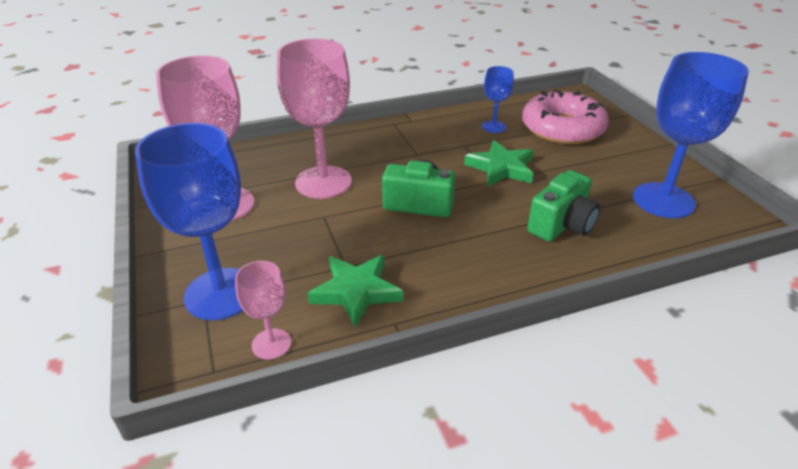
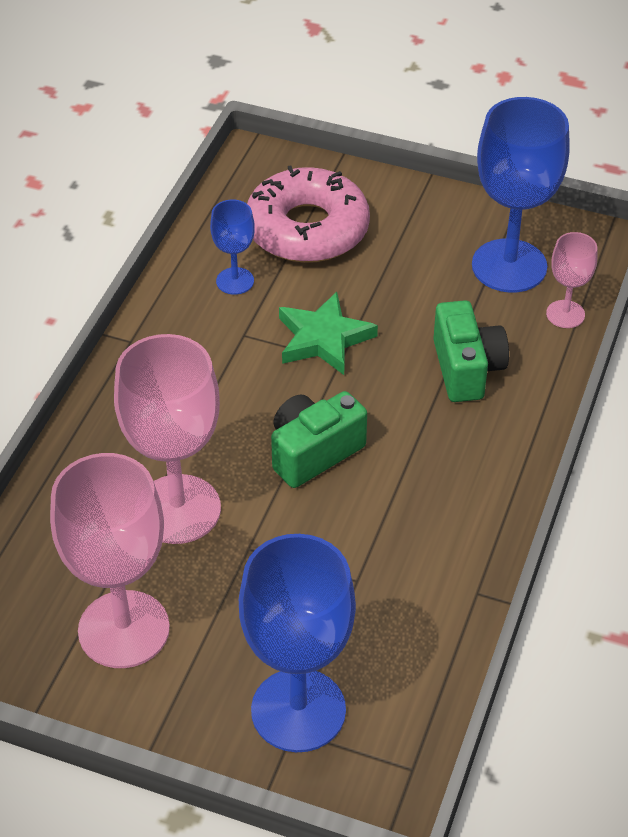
camera: 50 degrees left, 10 degrees up
pink goblet [235,261,291,360] -> pink goblet moved to [546,232,598,328]
green star [307,255,403,328] -> none

